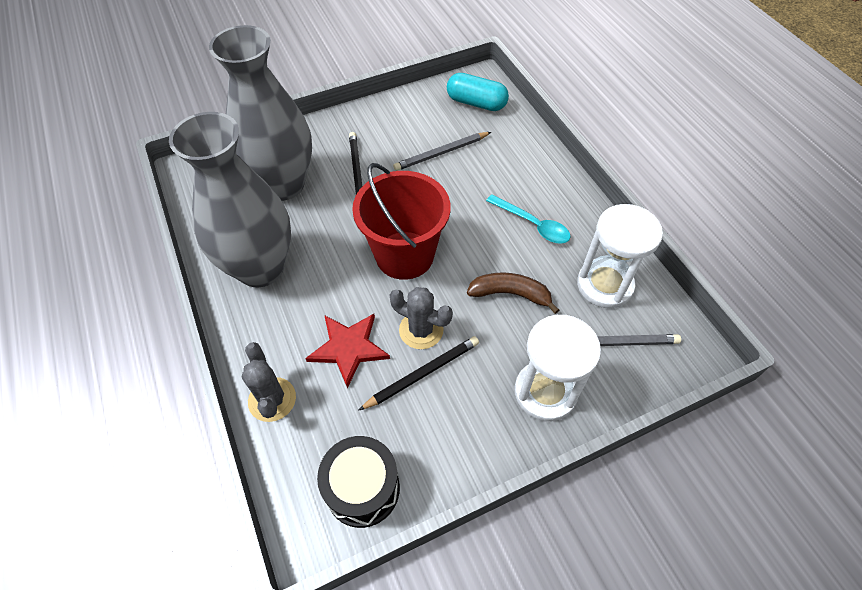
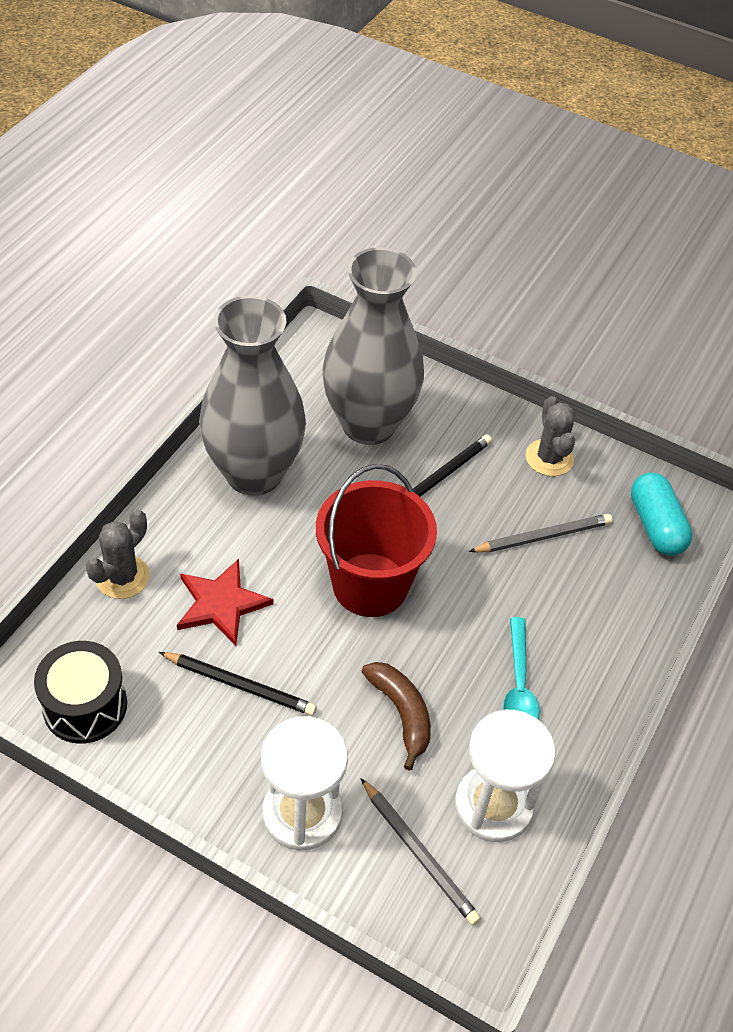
camera: 50 degrees right, 5 degrees down
grey cactus [390,287,453,349] -> grey cactus moved to [526,396,575,476]
grey pencil [393,132,491,171] -> grey pencil turned 135 degrees clockwise [468,514,612,552]

